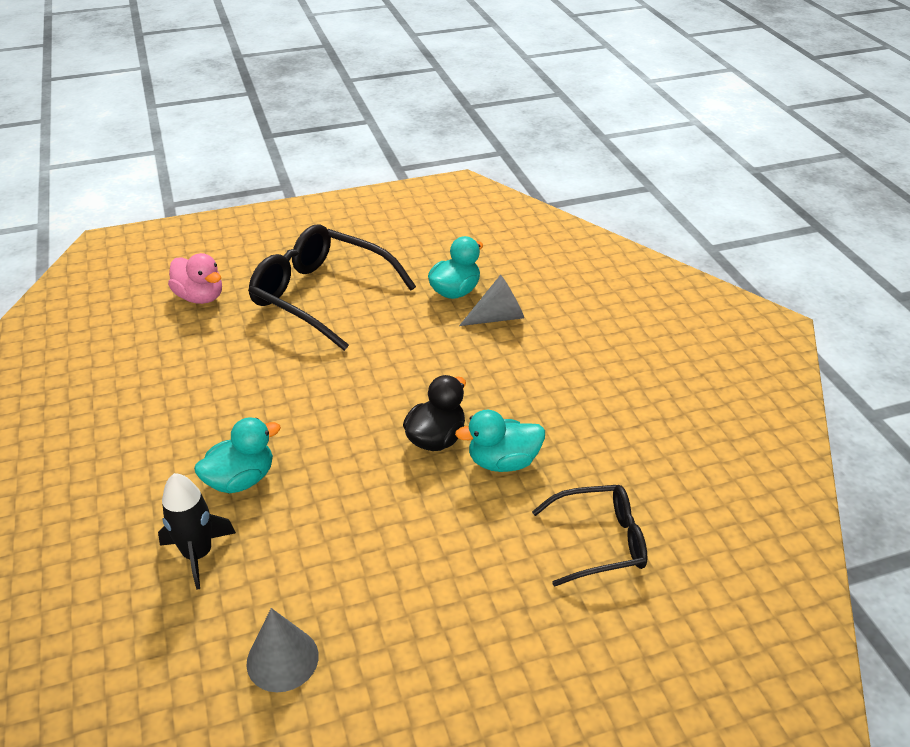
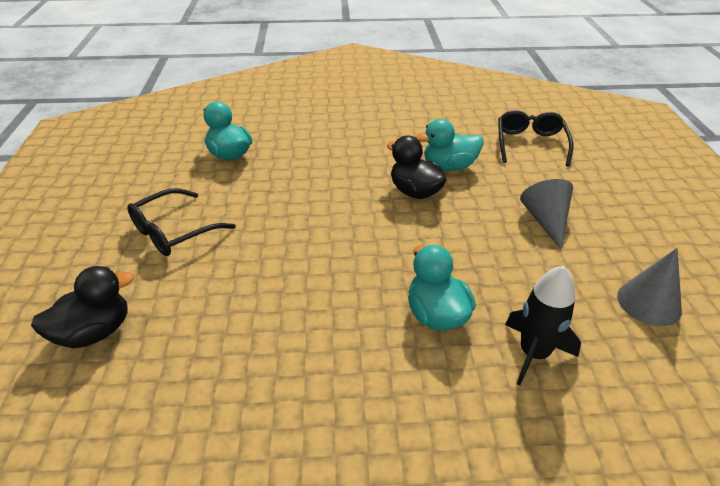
camera: 75 degrees left, 0 degrees up
pink duck [168,253,222,304] -> black duck [31,266,134,348]
black glasses [248,224,416,351] -> black glasses [127,188,236,256], size x0.59
turquoise duck [455,410,545,472] -> turquoise duck turned 75 degrees clockwise [415,119,484,171]
grey cone [459,275,524,326] -> grey cone moved to [520,179,573,250]

